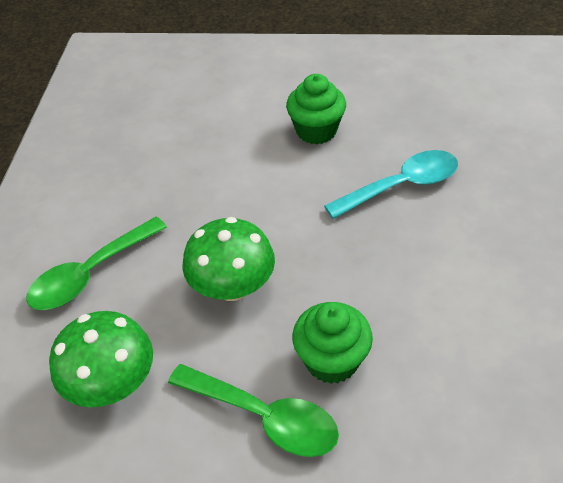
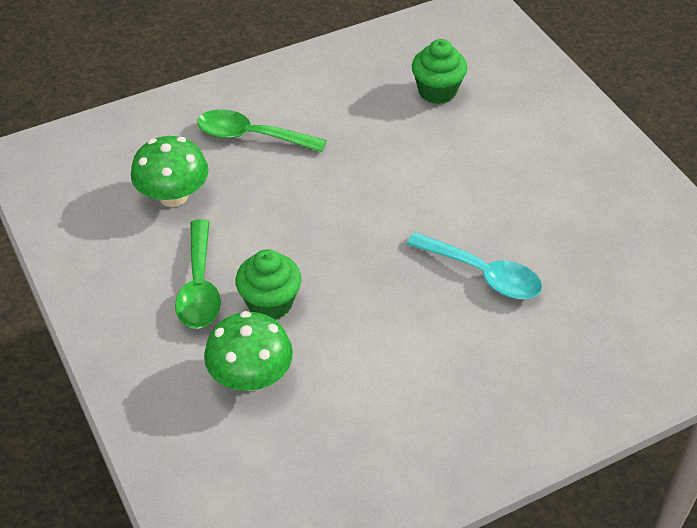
camera: 55 degrees right, 0 degrees up
green mushroom [182,217,275,301] -> green mushroom moved to [204,311,293,391]
green cupcake [286,74,346,144] -> green cupcake moved to [412,39,467,104]

